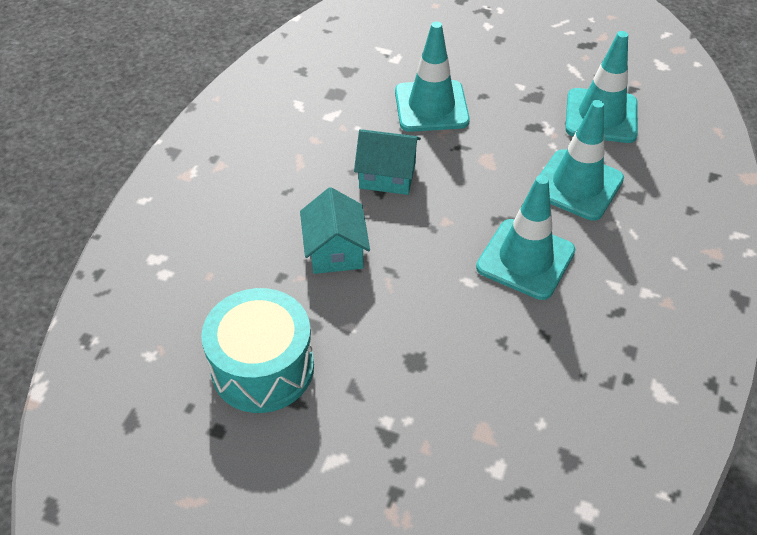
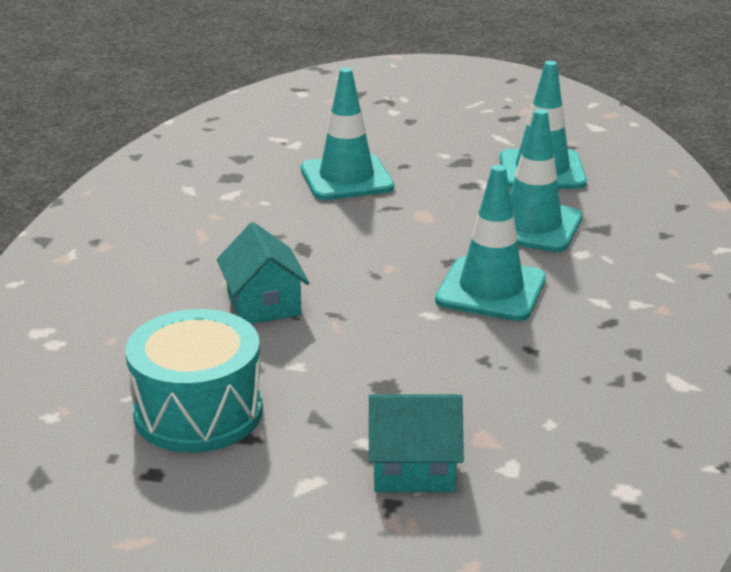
camera: 10 degrees left, 20 degrees down
turquoise house [354,129,421,195] -> turquoise house moved to [369,394,464,492]

